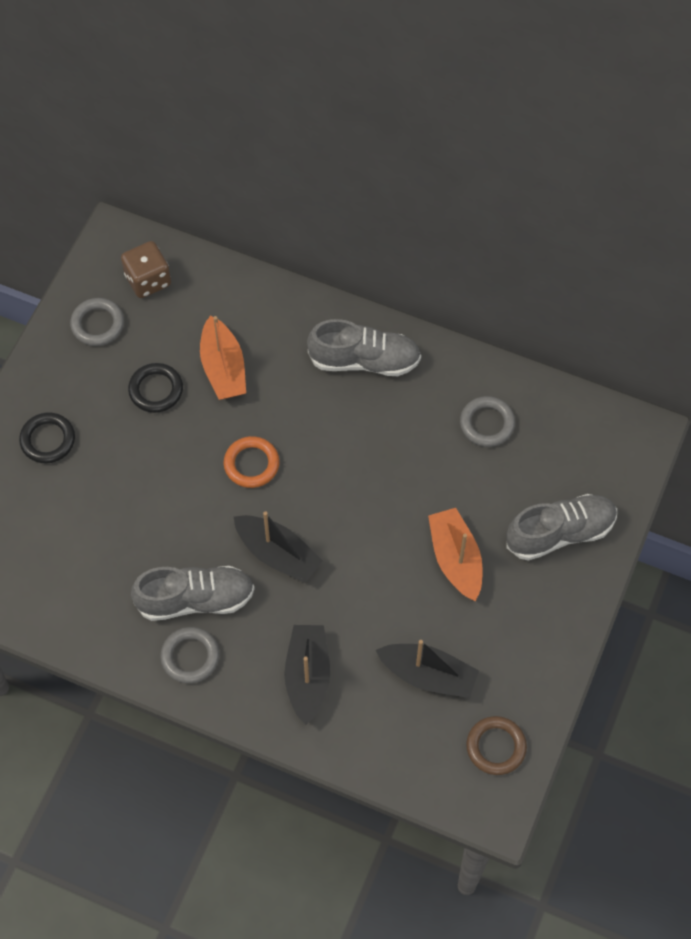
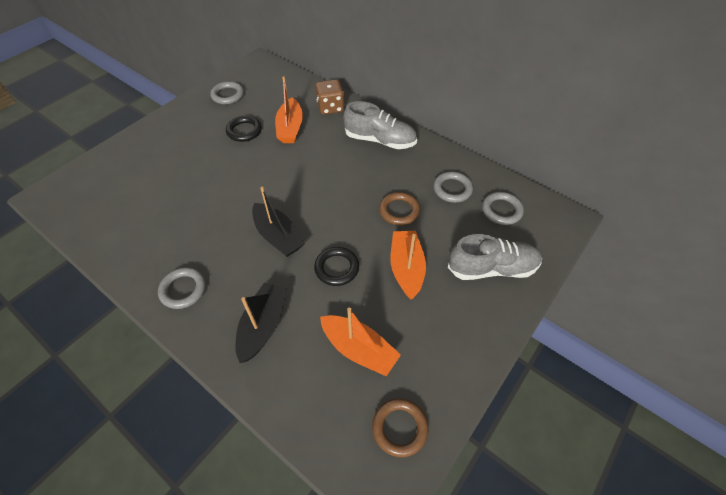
camera: 15 degrees right, 10 degrees down
black ring [19,412,75,463] -> black ring moved to [314,247,359,286]
brown dice [121,241,171,298] -> brown dice moved to [315,79,344,115]
grey shoe [131,566,255,621] -> none
orange ring [224,436,280,488] -> none
black boat [376,640,479,698] -> orange boat [320,308,401,376]
none -> brown ring [379,192,420,225]
none -> grey ring [482,192,524,225]

